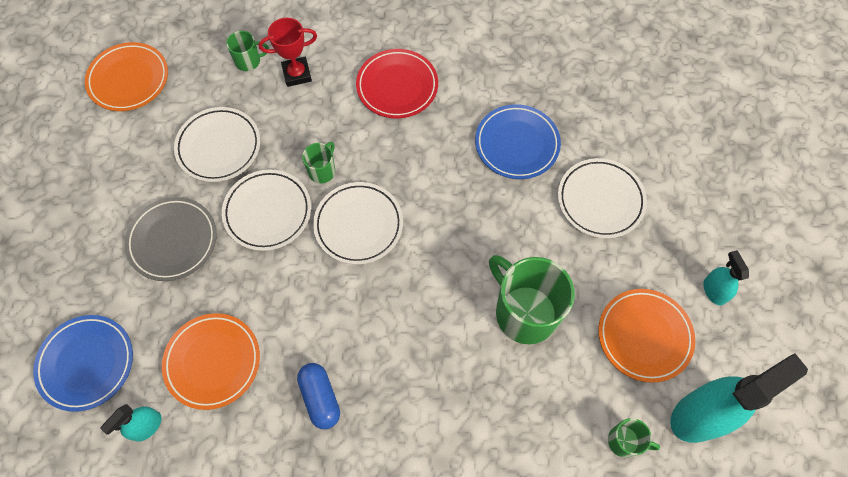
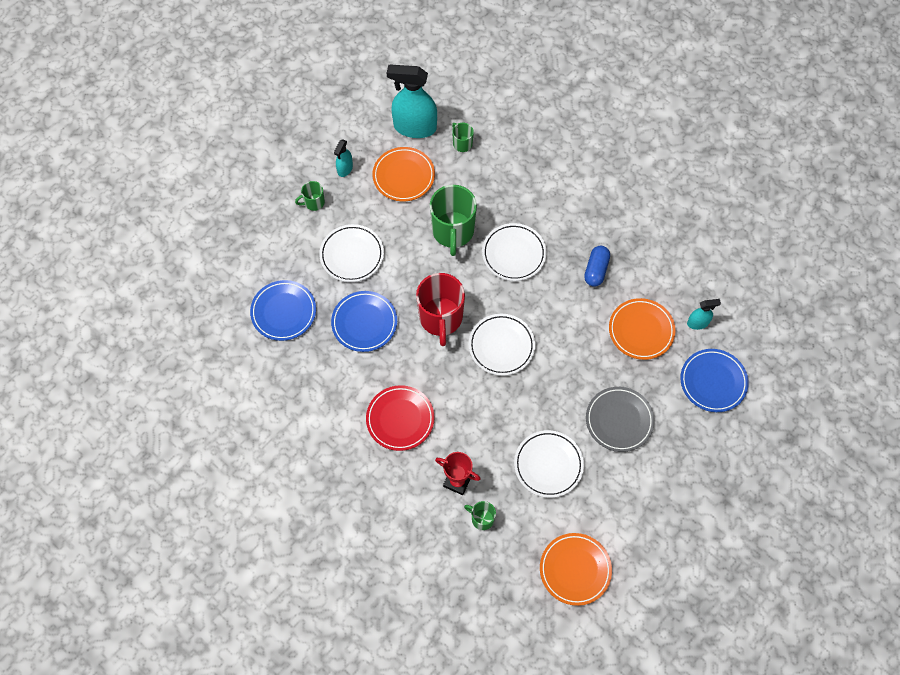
camera: 140 degrees left, 0 degrees up
white plate [222,169,311,251] -> white plate moved to [482,223,547,281]
green mug [302,142,335,184] -> green mug moved to [295,181,325,211]
none -> blue plate [250,280,316,341]
none -> red mug [416,273,465,346]

